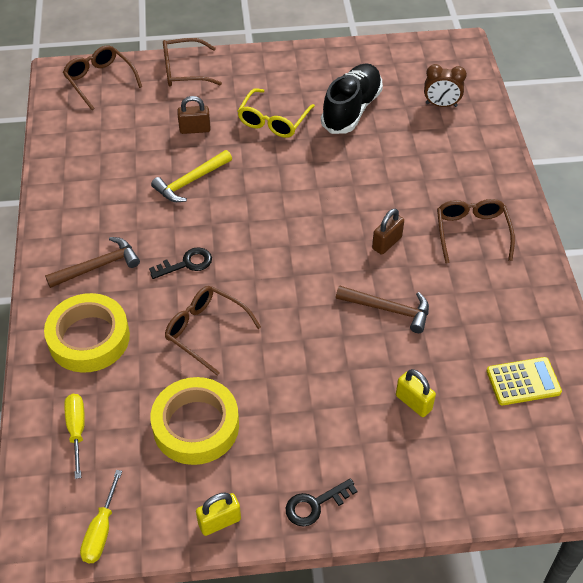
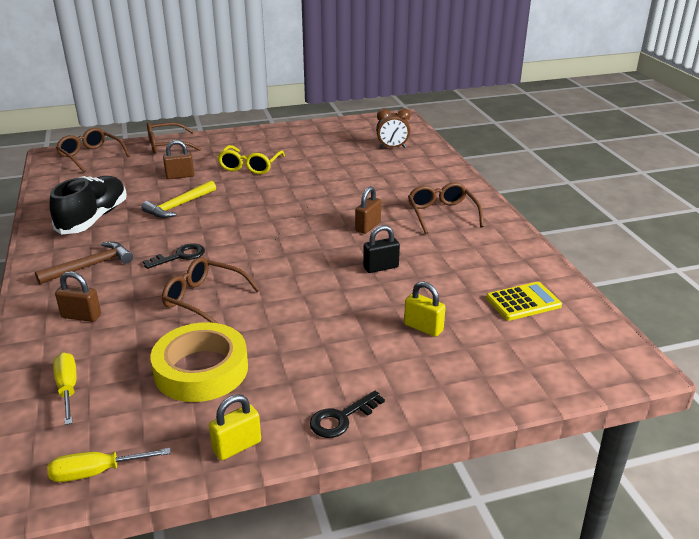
camera: 10 degrees left, 20 degrees down
yellow tape [44,293,130,373] -> brown padlock [55,271,101,322]
yellow screwdriver [80,470,122,563] -> yellow screwdriver turned 75 degrees clockwise [47,448,171,482]
black shoe [321,63,383,134] -> black shoe moved to [50,176,127,235]
brown hammer [336,285,429,333] -> black padlock [363,225,400,273]

